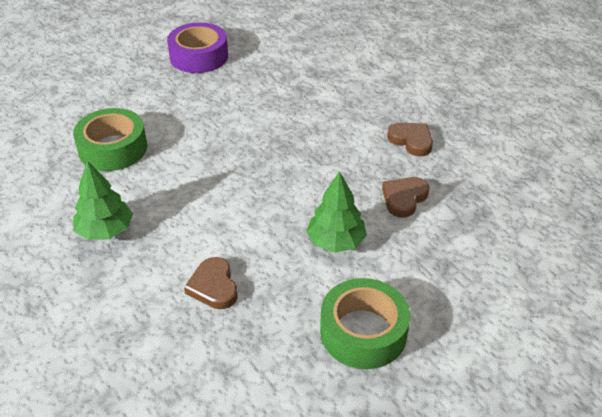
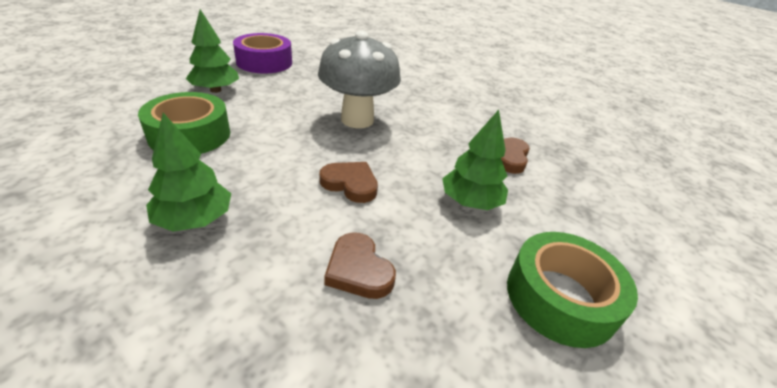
camera: 20 degrees left, 5 degrees down
brown heart [387,123,433,156] -> brown heart moved to [319,162,378,203]
none -> green tree [186,9,239,93]
none -> grey mushroom [318,31,401,128]

